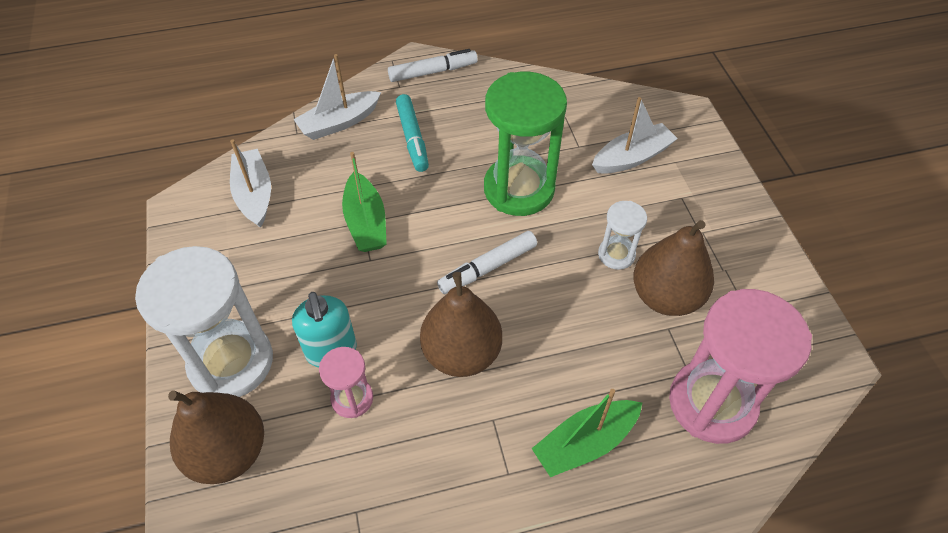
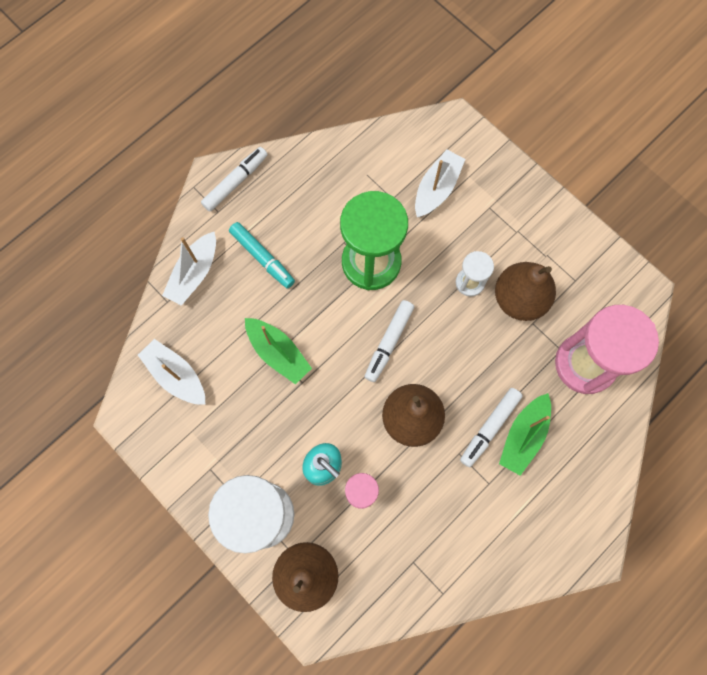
camera: 30 degrees left, 20 degrees up
none -> white marker [460,388,523,467]

